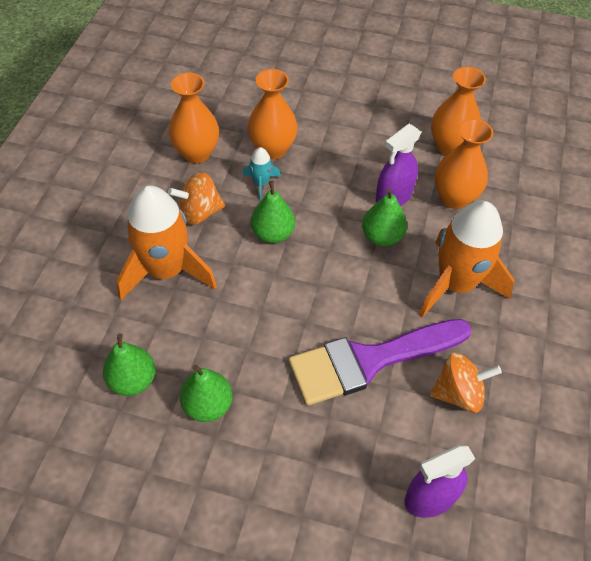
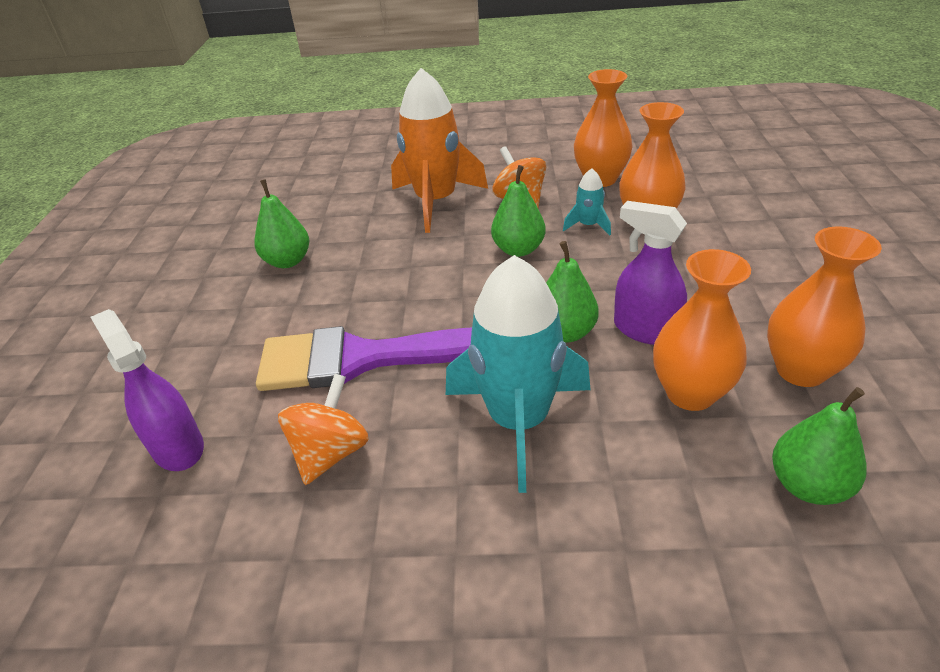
camera: 80 degrees right, 15 degrees down
green pear [103,333,156,396] -> green pear moved to [772,387,867,505]
purple brush [288,319,472,406] -> purple brush turned 60 degrees counterclockwise [256,326,472,391]
orange rocket [419,201,514,317] -> turquoise rocket [446,255,591,493]
orange spinning top [430,352,502,413] -> orange spinning top turned 135 degrees counterclockwise [278,374,369,485]

